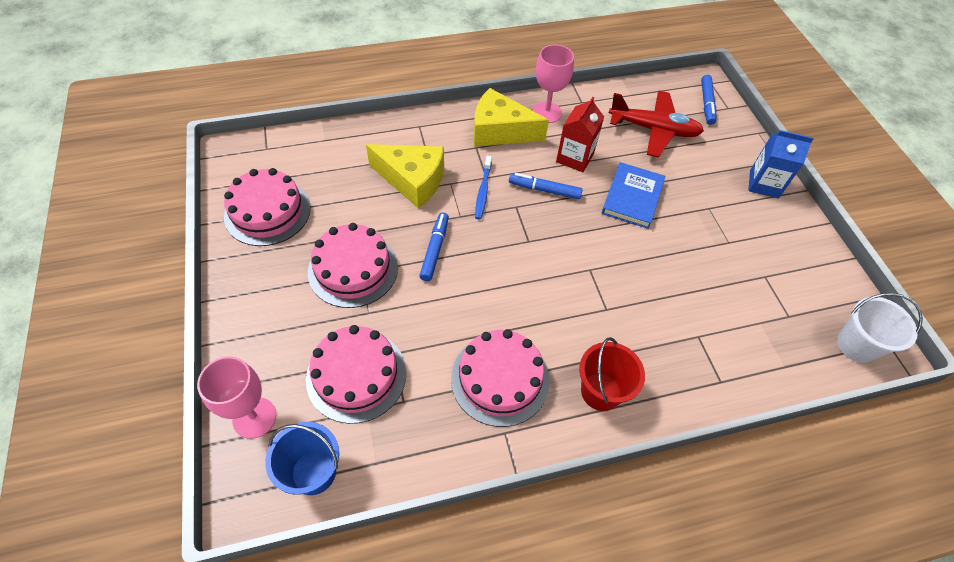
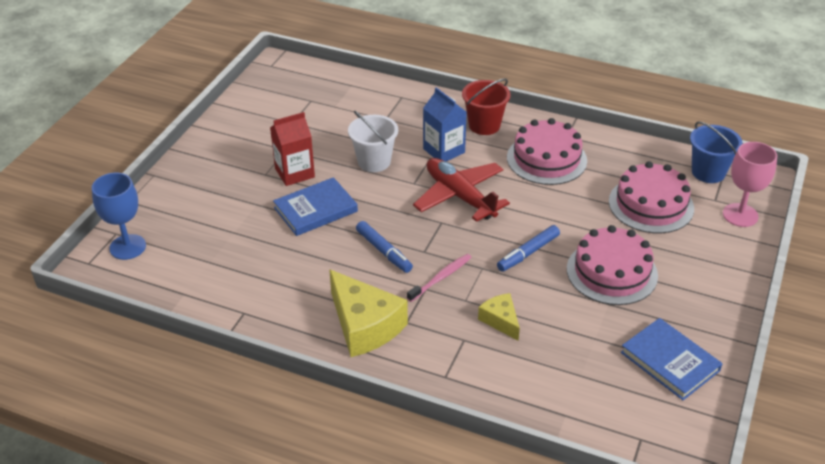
camera: 140 degrees left, 15 degrees down
pink cake [224,168,311,246] -> blue book [621,318,723,400]
yellow cheese [366,144,444,209] -> yellow cheese [478,293,520,341], size x0.53
blue toothbrush [475,156,492,220] -> pink toothbrush [407,254,472,302]
pink goblet [532,45,574,123] -> none
red carton [556,97,604,172] -> red carton moved to [270,112,315,186]
red plane [609,91,704,157] -> red plane moved to [413,158,510,222]
blue marker [701,75,716,125] -> blue goblet [92,173,146,260]
blue carton [748,130,814,199] -> blue carton moved to [423,87,467,162]
white bucket [837,293,923,363] -> white bucket moved to [348,111,398,172]

